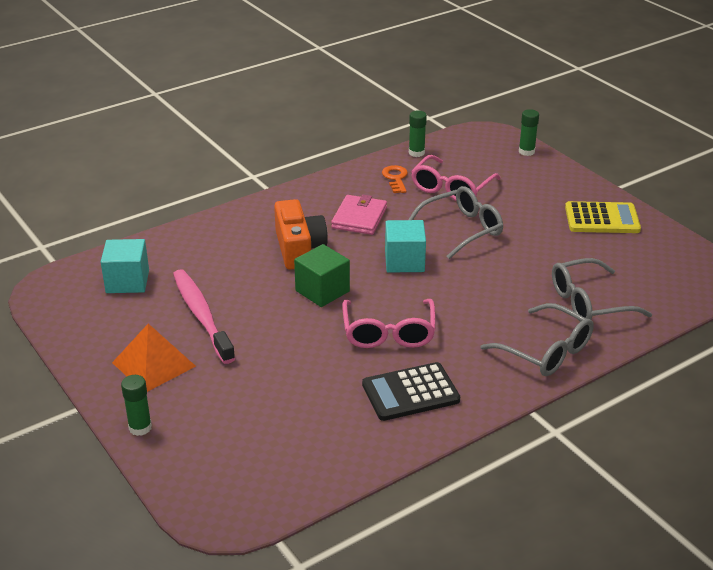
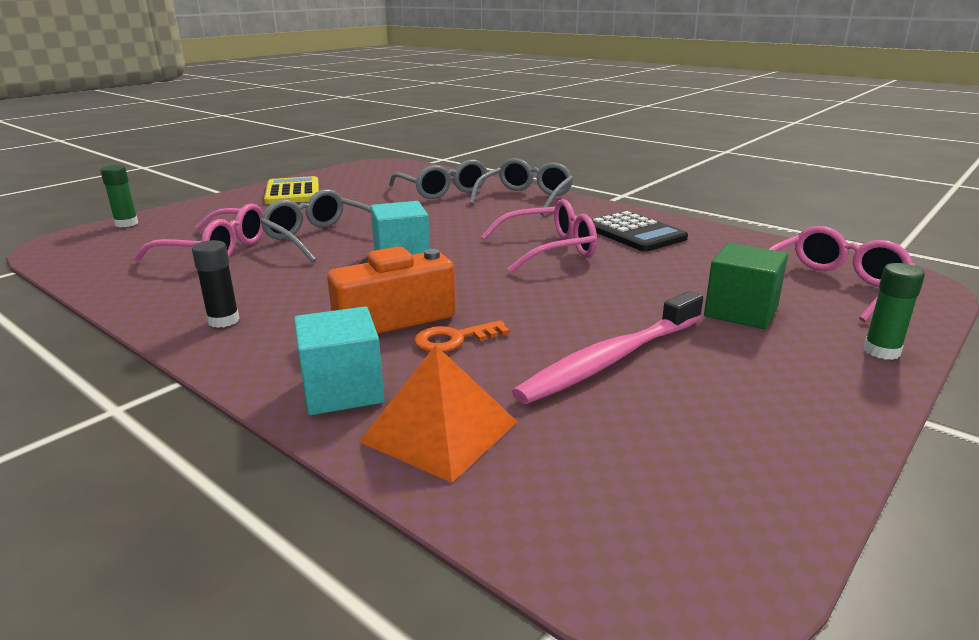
camera: 105 degrees left, 10 degrees down
turquoise cube [101,239,149,293] -> turquoise cube moved to [294,307,384,415]
orange pyramid [112,324,196,392] -> orange pyramid moved to [359,345,517,483]
green cube [294,244,350,307] -> green cube moved to [704,243,788,329]
pink wallet [331,195,387,235] -> none
orange key [382,165,408,193] -> orange key moved to [414,320,510,352]
green glue stick [409,110,427,157] -> none
none -> black glue stick [192,240,240,328]
none -> pink glasses [769,226,915,322]

